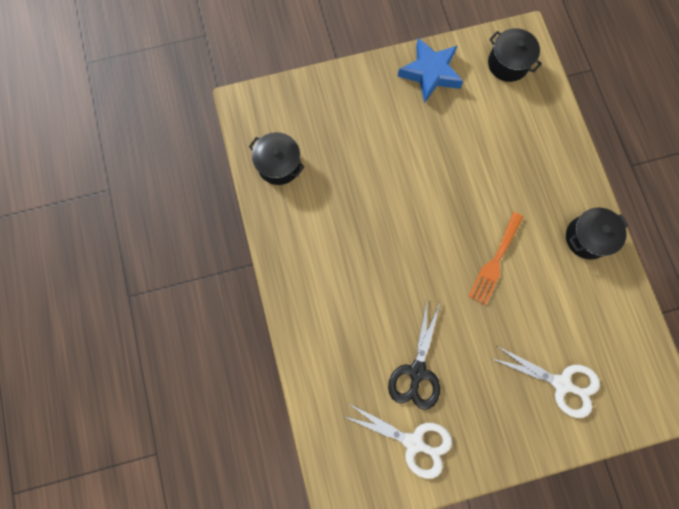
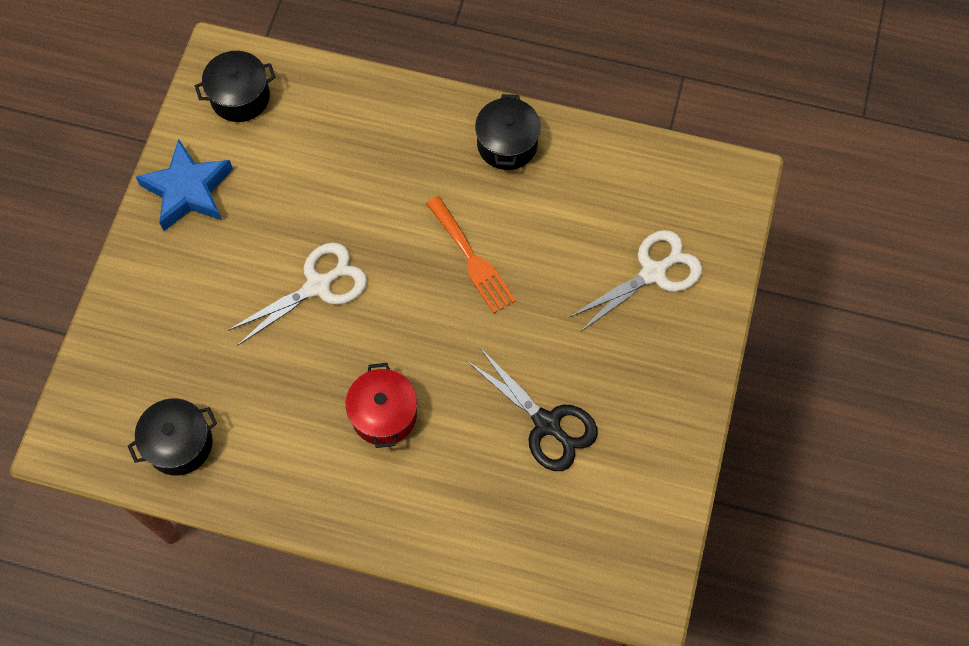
camera: 60 degrees left, 10 degrees down
white scissors [343,403,452,479] -> white scissors moved to [227,243,367,346]
none -> red pot [345,363,417,448]

